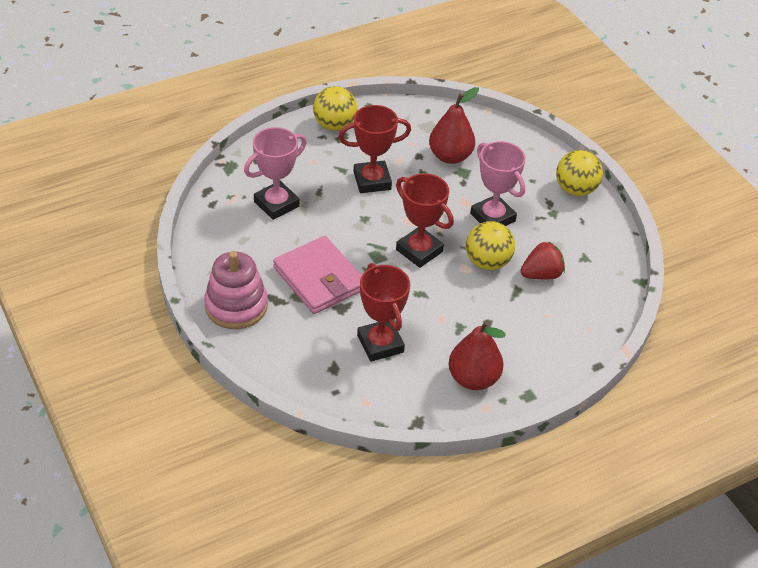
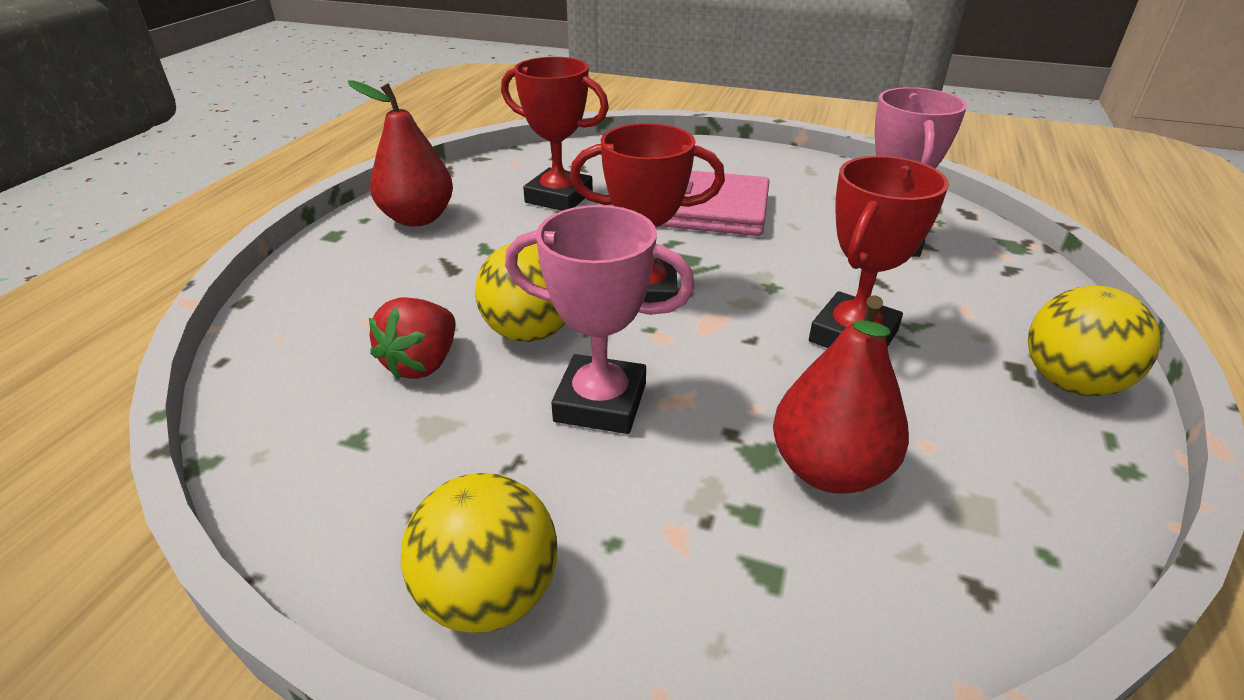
camera: 140 degrees right, 10 degrees down
pink stacking toy [204,251,268,329] -> none

